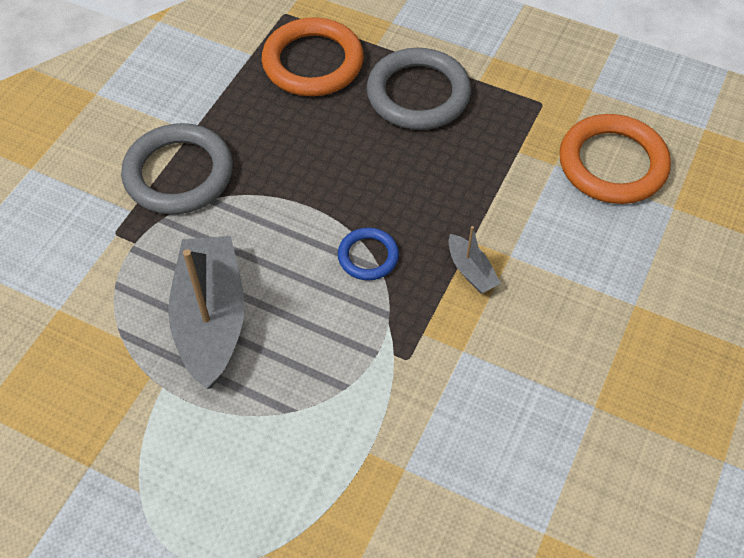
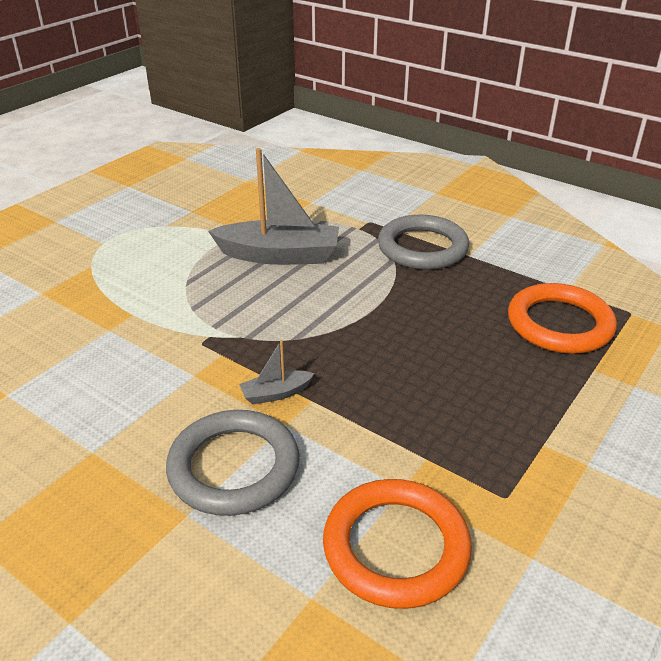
camera: 100 degrees right, 20 degrees down
blue ring [338,227,399,281] -> none
grey ring [367,48,471,130] -> grey ring moved to [166,410,300,516]

